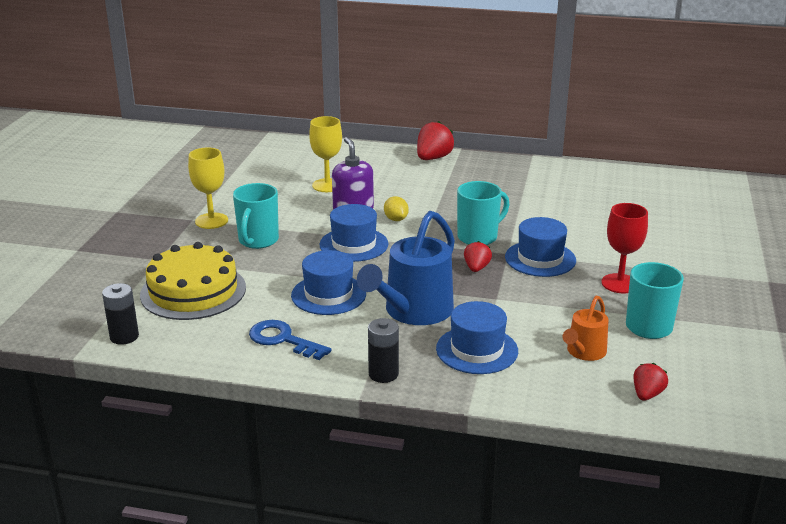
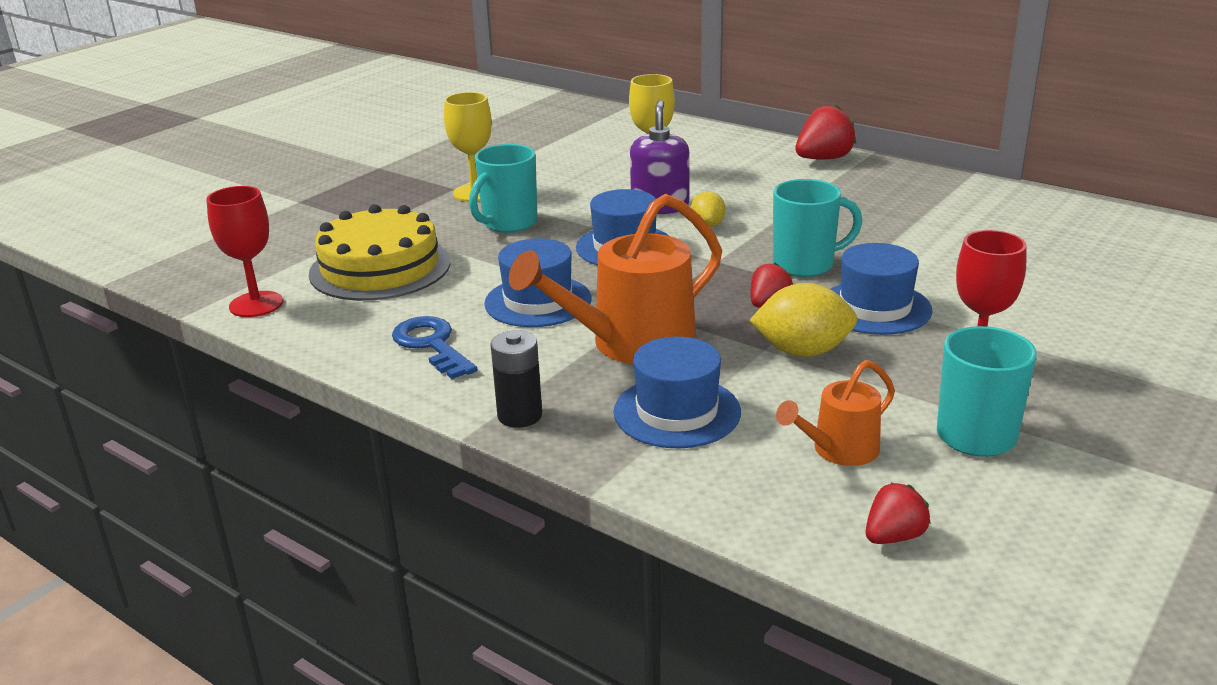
camera: 25 degrees right, 0 degrees up
black battery [102,283,139,345] -> red goblet [207,186,283,317]
blue watering can [357,211,455,325] -> orange watering can [509,194,722,364]
none -> yellow lemon [749,283,857,357]

